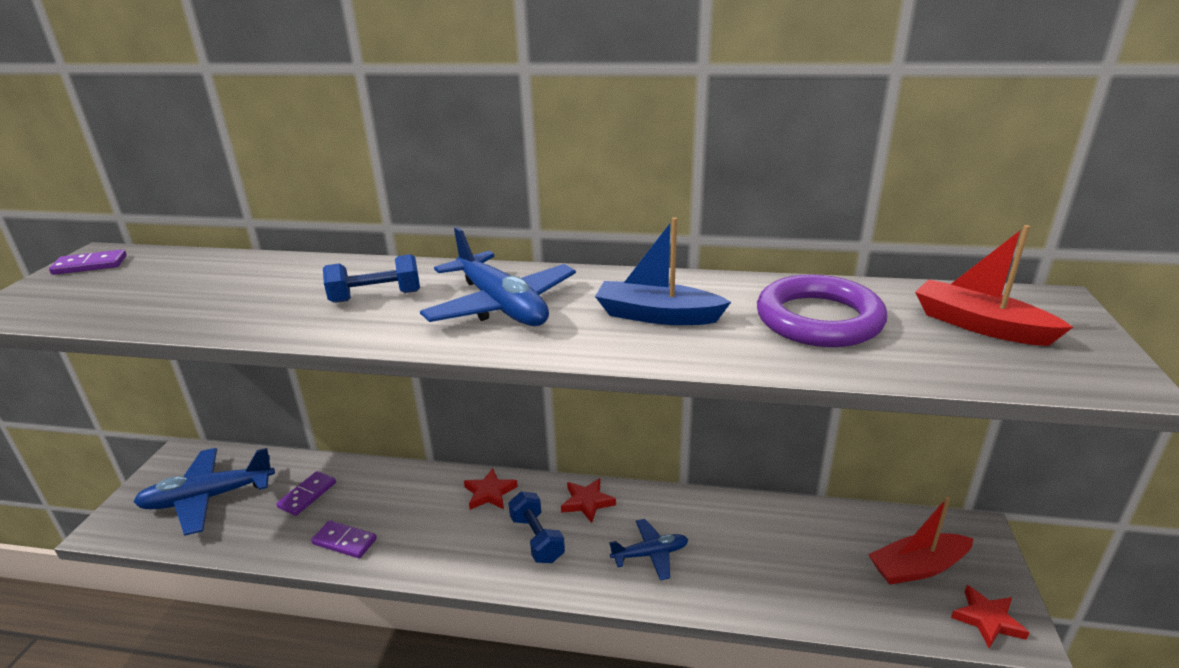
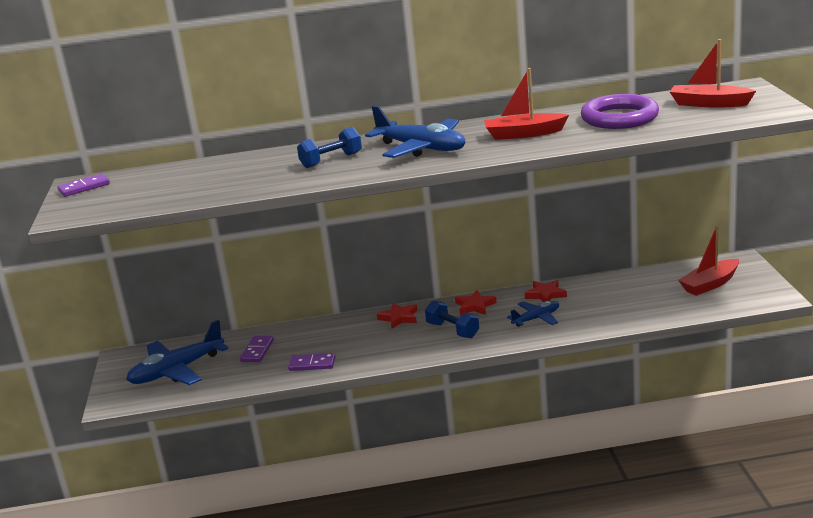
camera: 15 degrees left, 5 degrees down
blue boat [595,217,731,325] -> red boat [484,68,569,140]
red star [951,585,1030,648] -> red star moved to [525,280,567,302]

